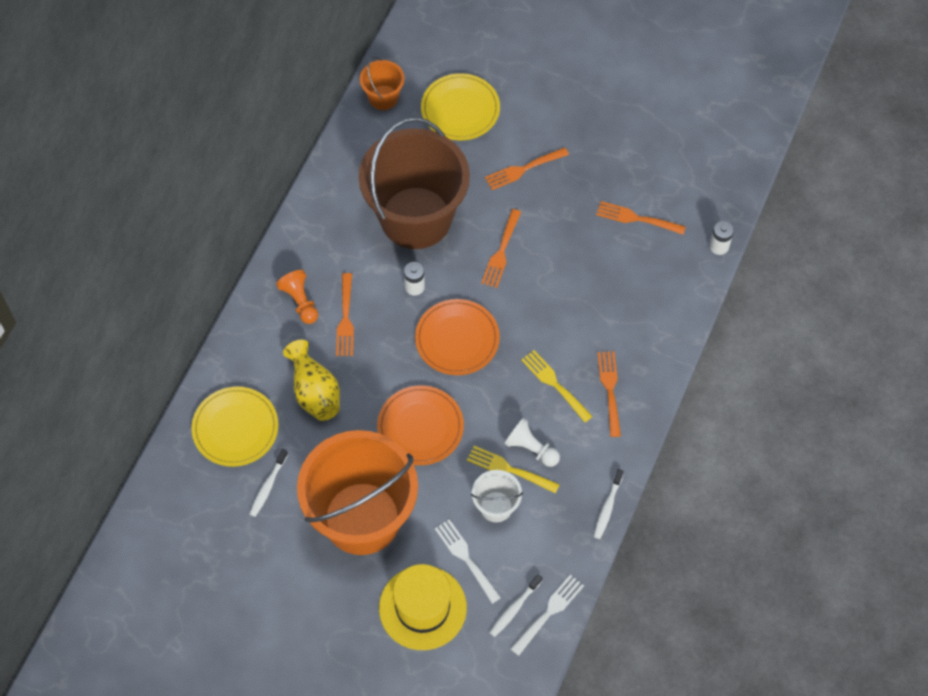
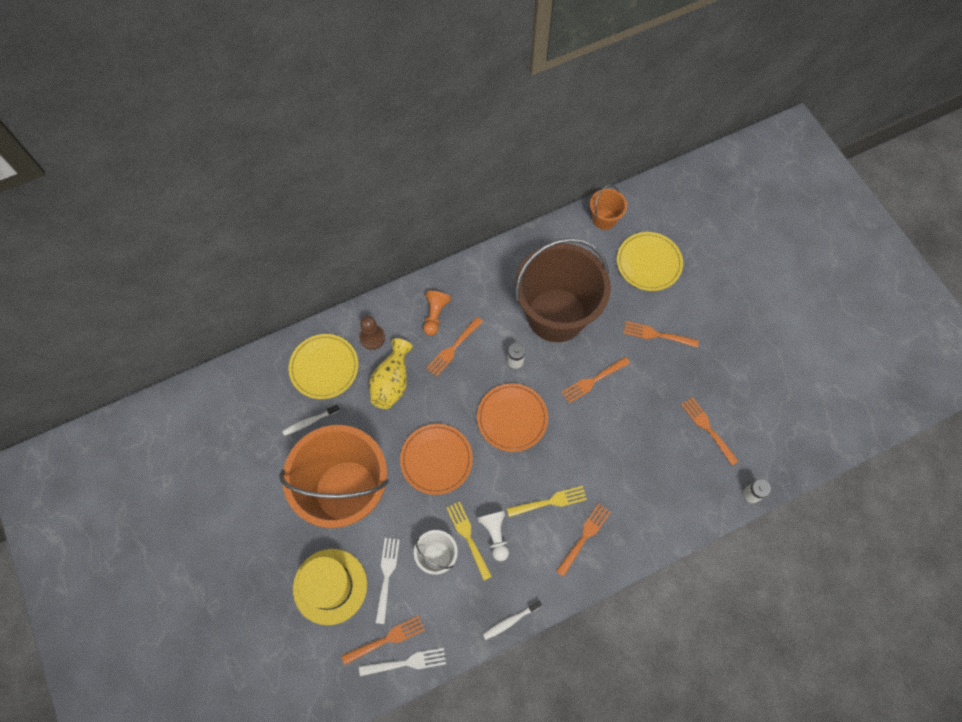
camera: 40 degrees right, 5 degrees up
white toothbrush [490,574,542,637] -> orange fork [341,616,425,665]
yellow fork [521,350,593,422] -> yellow fork turned 75 degrees clockwise [507,486,587,517]
none -> brown pawn [360,316,385,350]

